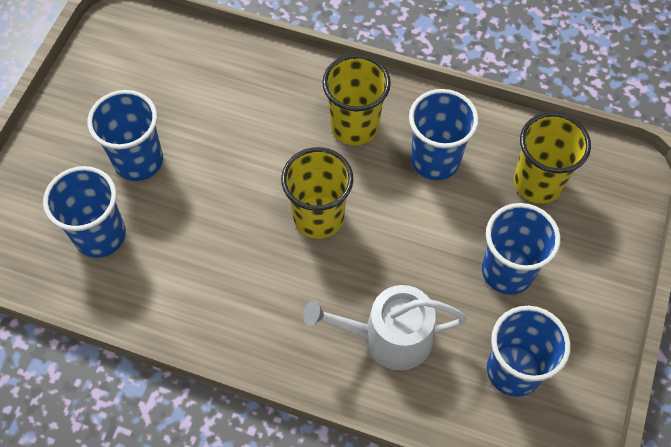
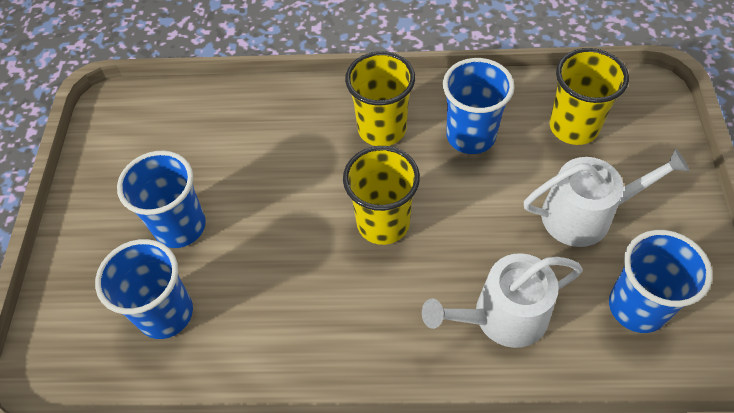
camera: 15 degrees left, 5 degrees down
blue cup [482,203,561,295] -> white watering can [524,148,690,247]

